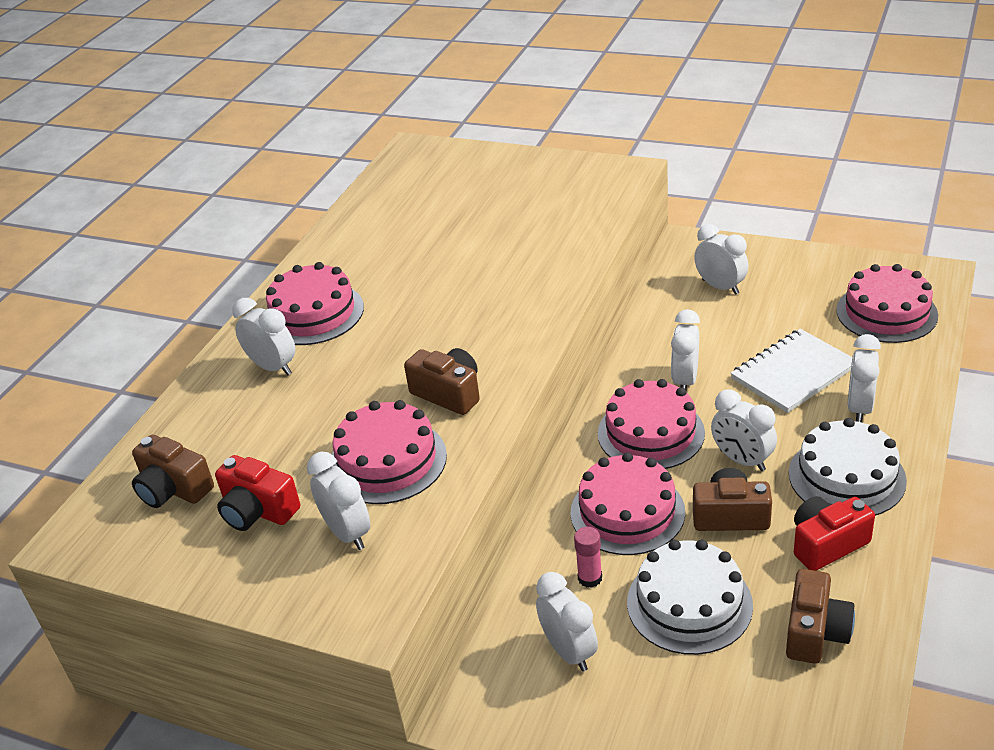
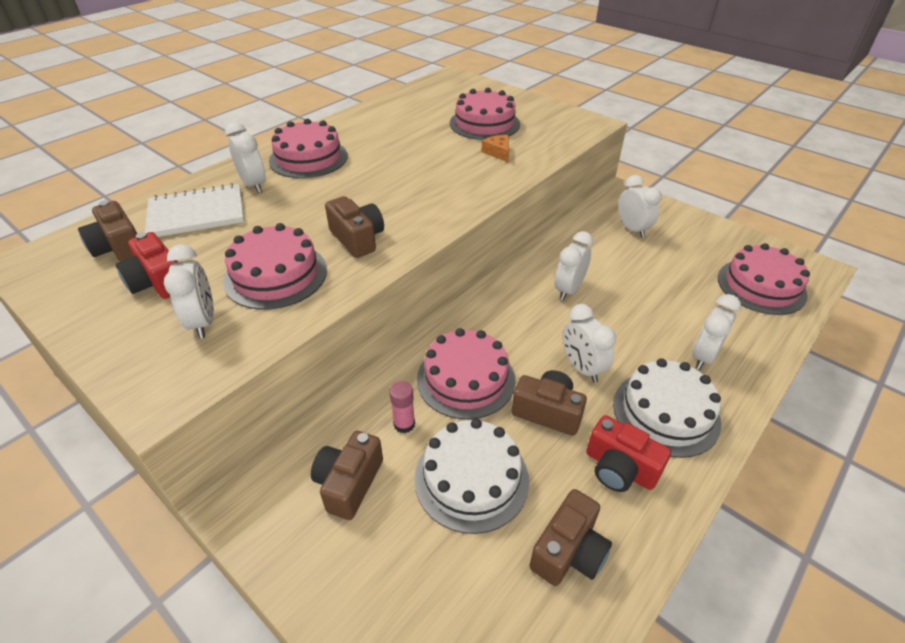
camera: 15 degrees right, 5 degrees up
white clock [536,572,598,672] -> brown camera [311,431,383,520]
pink cake [598,379,705,469] -> pink cake moved to [450,88,520,140]
white notebook [730,329,852,413] -> white notebook moved to [145,183,244,237]
red camera [794,496,875,571] -> red camera turned 135 degrees counterclockwise [586,415,671,492]
none -> orange cheese [481,135,509,162]

